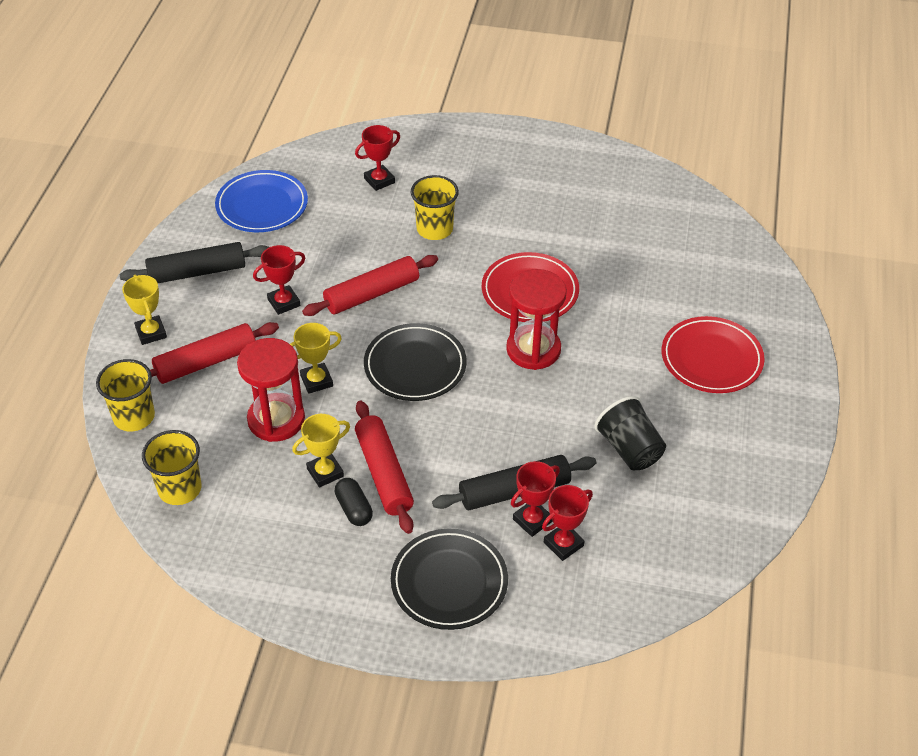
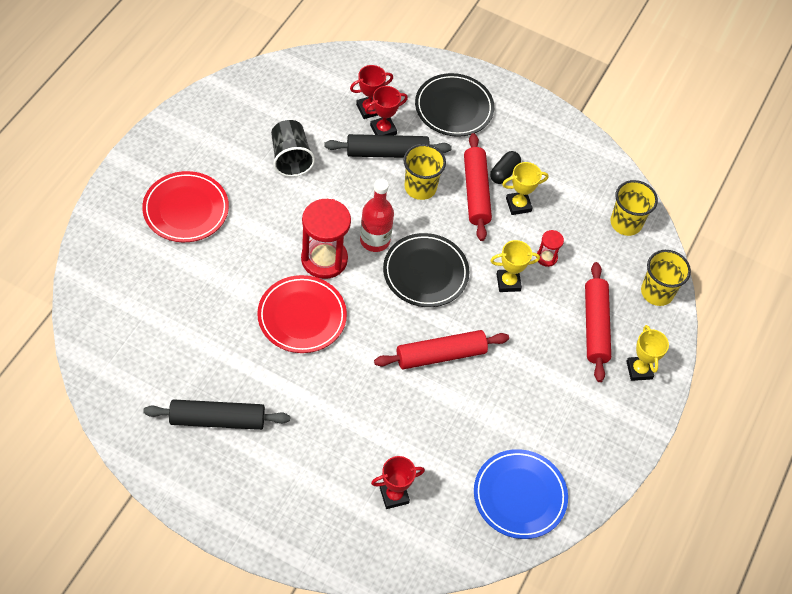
camera: 170 degrees left, 10 degrees up
black rolling pin [119,242,269,283] -> black rolling pin moved to [143,399,290,430]
red rolling pin [150,322,279,384] -> red rolling pin turned 75 degrees counterclockwise [585,262,611,382]
red hourglass [237,338,305,442] -> red hourglass [536,230,564,267], size x0.47
red trophy [253,245,305,315] -> none
black capsule [335,478,373,526] -> black capsule turned 45 degrees clockwise [490,151,521,184]
yellow cup [411,175,459,240] -> yellow cup moved to [403,144,446,200]
none -> red bottle [360,179,394,252]

